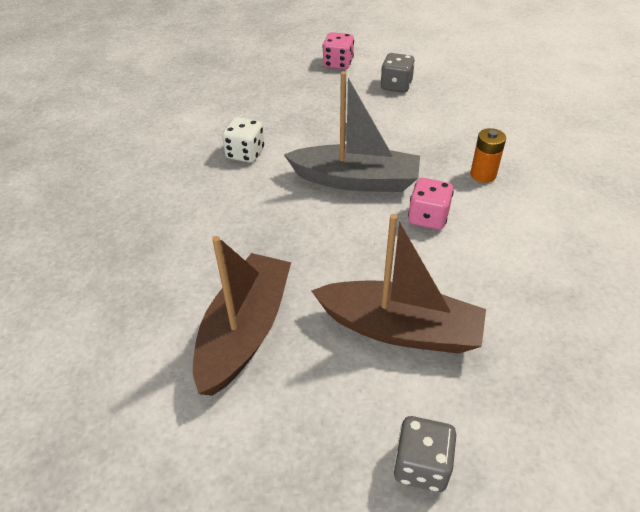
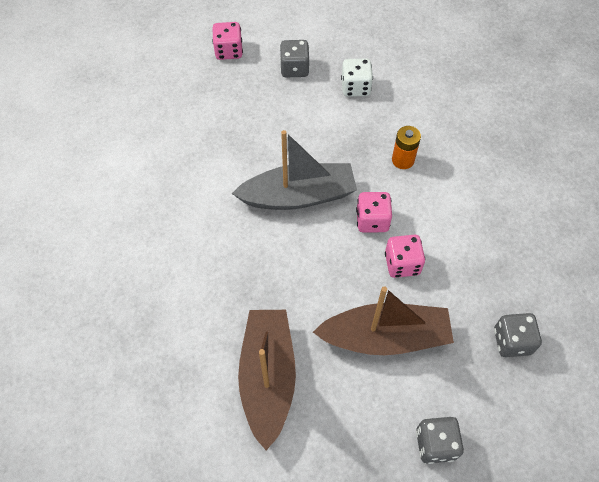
camera: 20 degrees left, 15 degrees up
white dice [222,117,264,163] -> white dice moved to [341,59,373,97]
none -> pink dice [385,235,425,278]
none -> grey dice [494,313,542,357]

